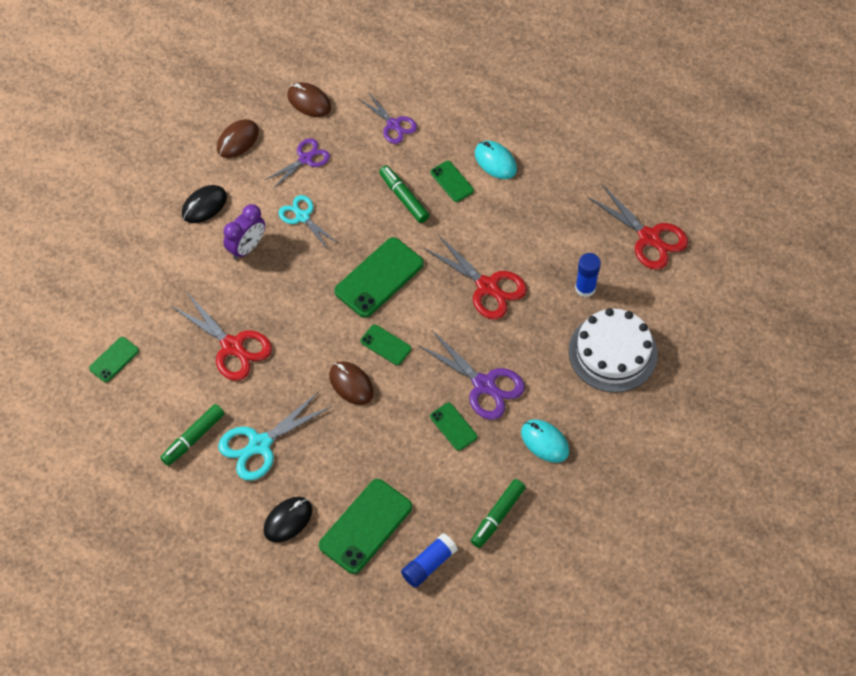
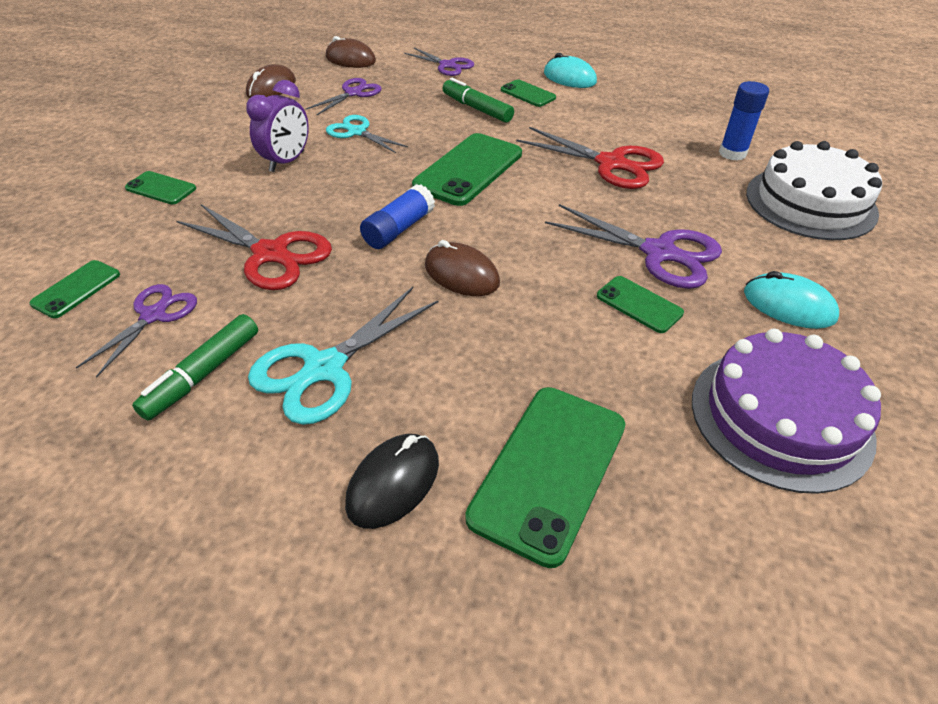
camera: 10 degrees left, 15 degrees down
black mouse [182,185,227,223] -> none
green phone [361,324,412,365] -> green phone moved to [125,171,196,204]
blue glue stick [401,533,458,588] -> blue glue stick moved to [360,184,435,249]
green marker [471,479,526,548] -> purple cake [692,329,881,494]
red scissors [587,184,688,270] -> none
none -> purple scissors [76,284,197,377]

